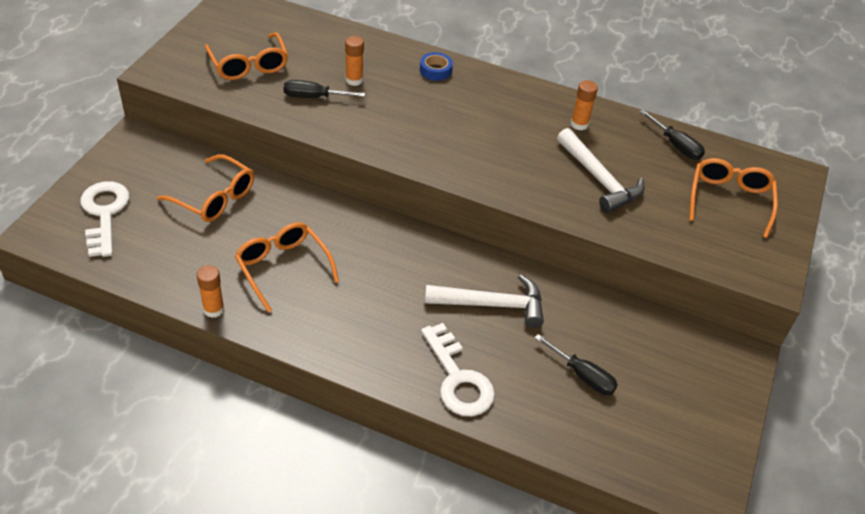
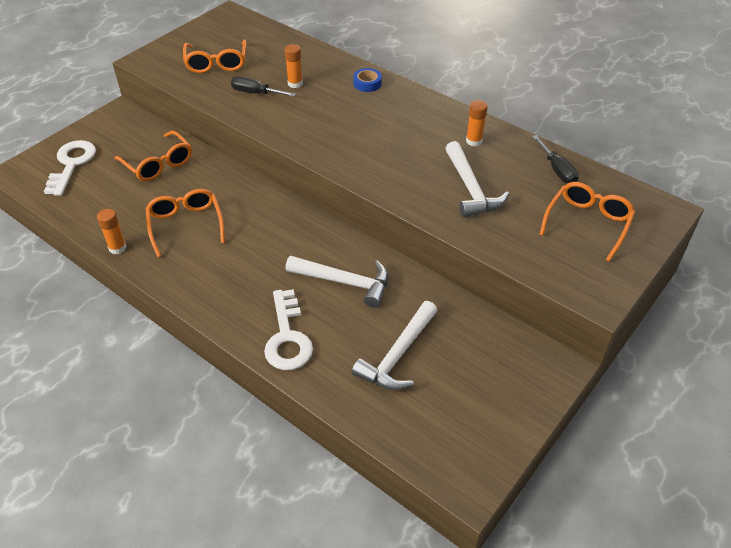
camera: 20 degrees right, 0 degrees up
black screwdriver [535,334,618,395] -> white hammer [352,301,438,390]

